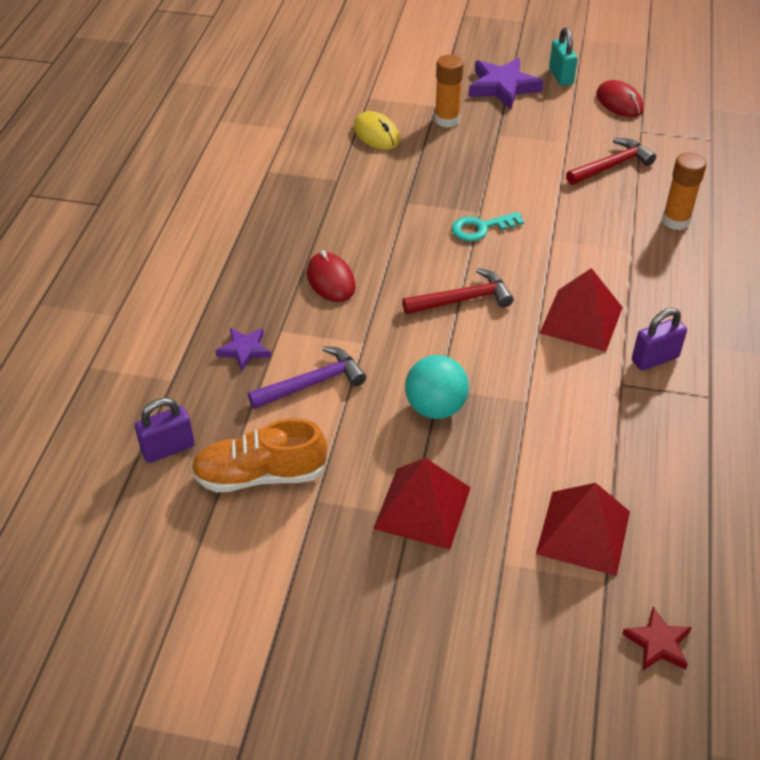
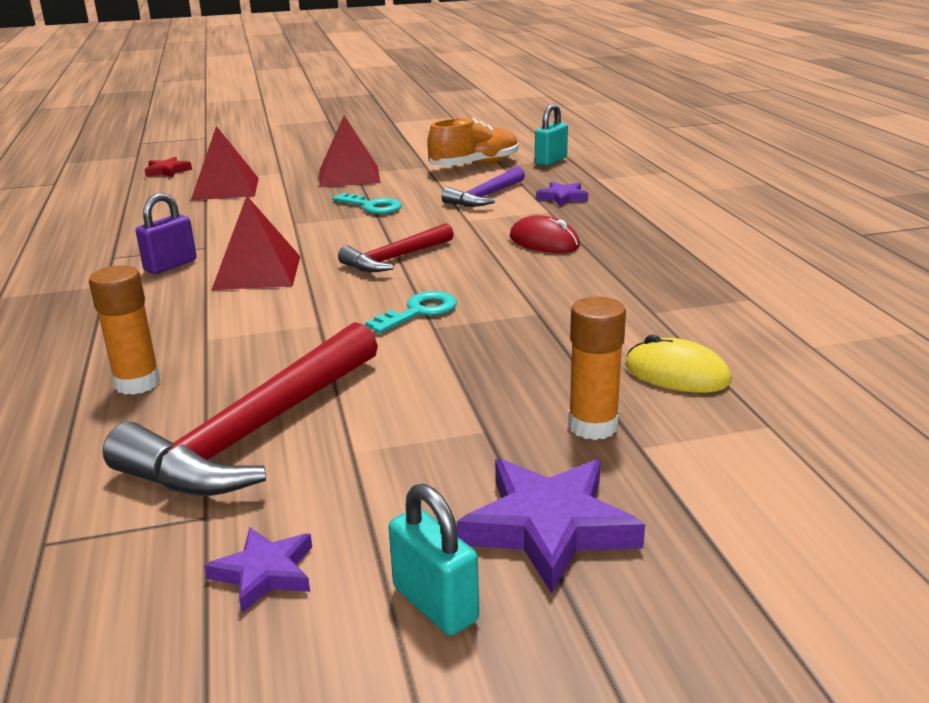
camera: 155 degrees right, 20 degrees down
purple padlock [135,398,195,463] -> turquoise padlock [535,104,568,166]
turquoise ball [405,355,469,419] -> turquoise key [332,193,402,214]
red hammer [566,138,656,185] -> red hammer [103,322,378,496], size x1.74
red mouse [596,80,644,117] -> purple star [204,527,312,613]

